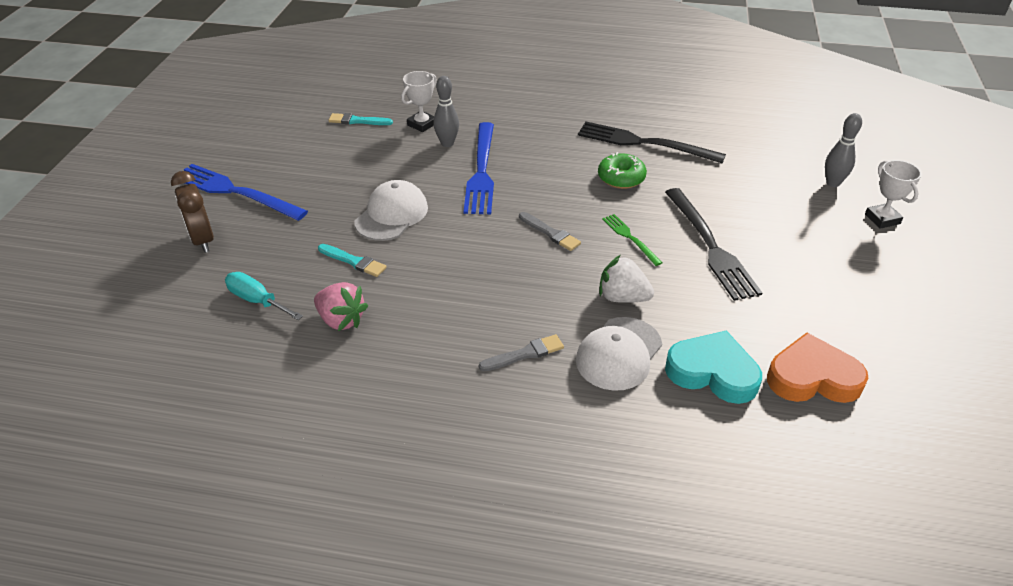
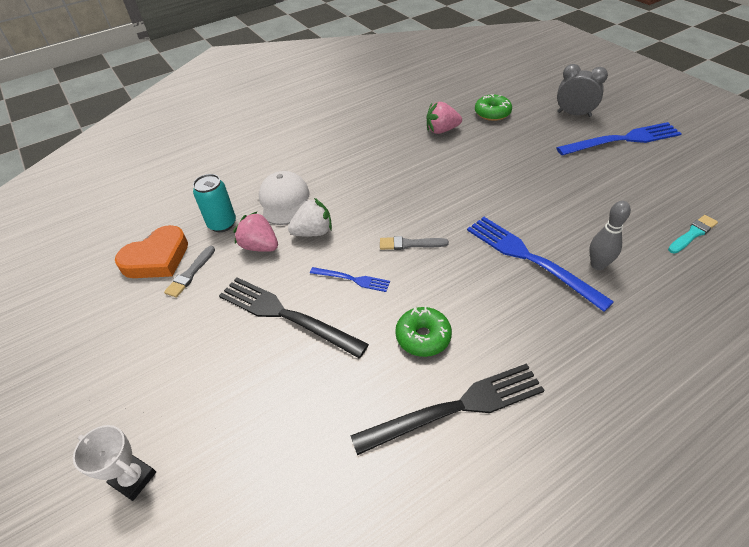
camera: 140 degrees right, 5 degrees up
brown clock [171,171,214,253] -> grey clock [557,64,608,117]
turquoise screwdriver [225,272,303,320] -> green donut [475,94,512,121]
turquoise brush [318,244,387,277] -> none
white cap [354,180,428,241] -> none
white trophy [401,71,437,132] -> none
grey brush [479,334,564,372] -> grey brush moved to [164,246,215,298]
green fork [602,214,663,266] -> blue fork [310,267,390,292]
turquoise heart [665,330,762,404] -> turquoise can [193,174,236,232]
grey bowling pin [825,113,862,187] -> none
none -> pink strawberry [234,212,278,252]

